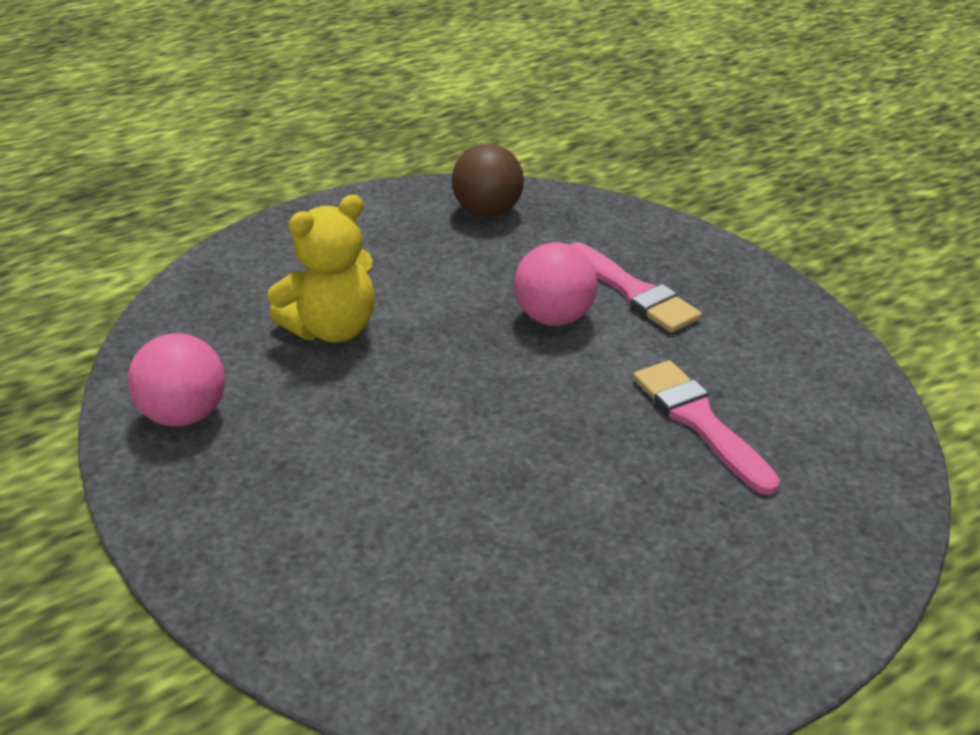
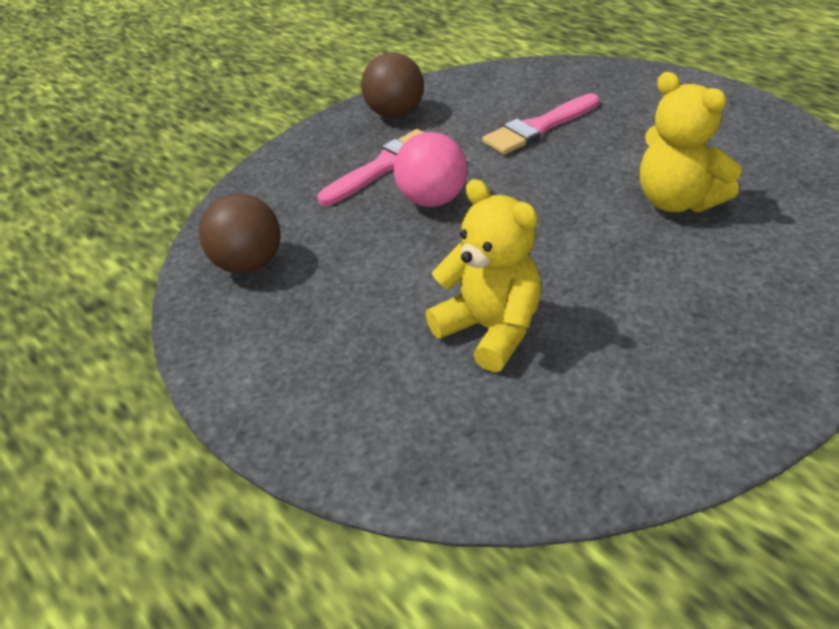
camera: 95 degrees left, 5 degrees up
pink ball [128,333,225,427] -> none
none -> brown ball [361,53,424,118]
none -> yellow teddy bear [640,72,742,212]

